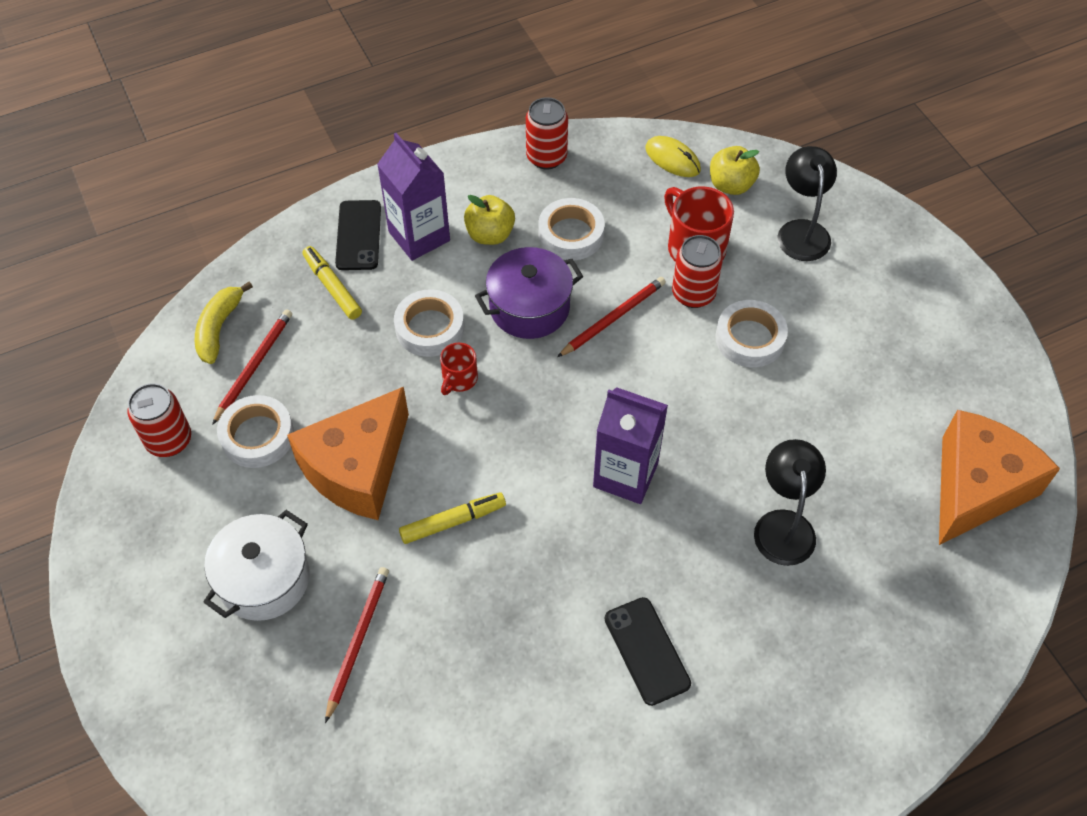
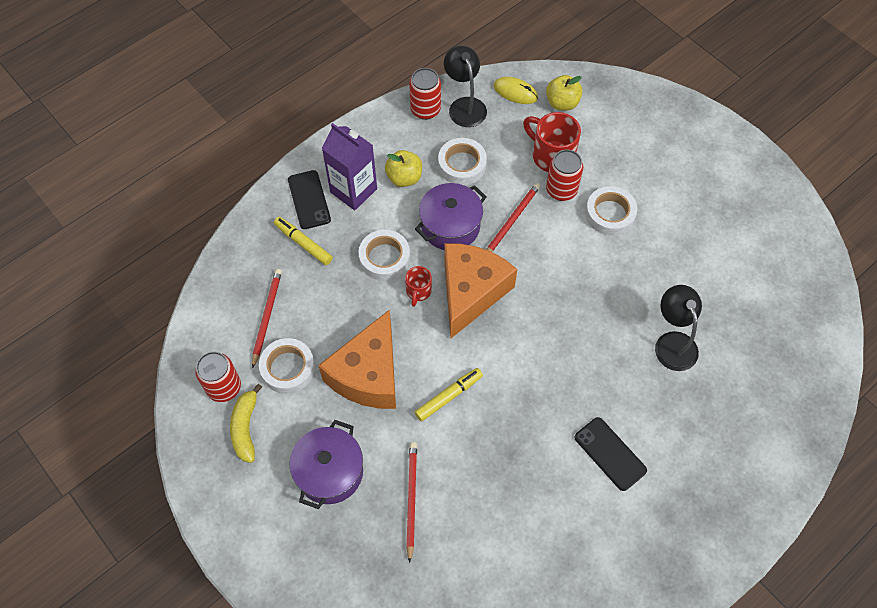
camera: 15 degrees left, 5 degrees up
yellow banana [195,282,253,364] -> yellow banana moved to [230,384,262,463]
white pot [203,510,310,621] -> purple pot [290,420,363,509]
purple carton [593,387,668,504] -> none
black lamp [778,146,837,261] -> black lamp moved to [444,46,487,127]
orange cheese [939,410,1060,545] -> orange cheese moved to [444,243,517,338]

